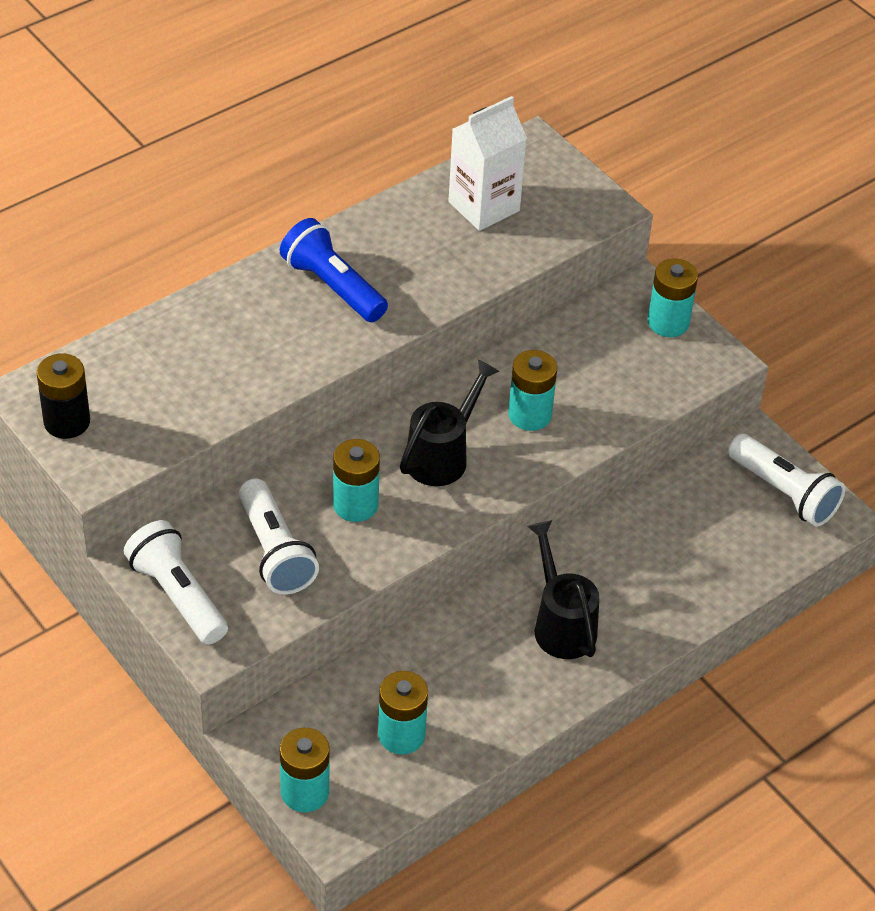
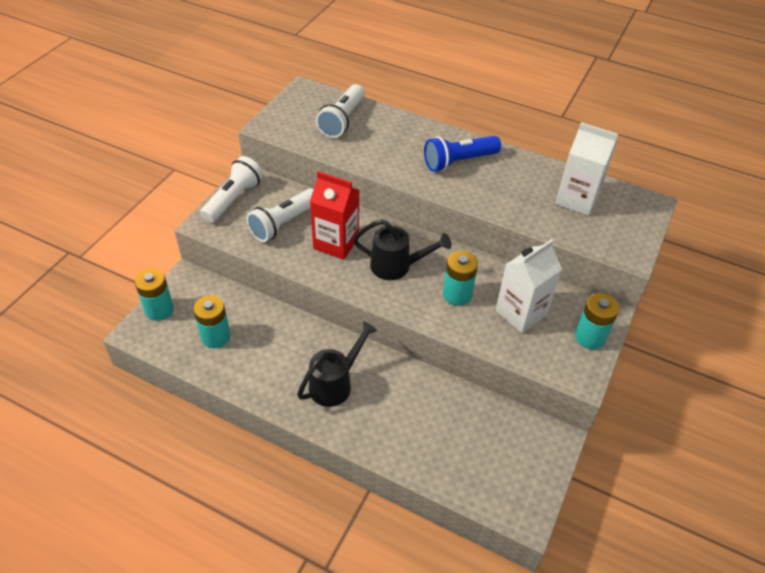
camera: 65 degrees right, 0 degrees up
black battery [37,353,90,439] -> none
blue flashlight [280,218,388,322] -> blue flashlight turned 135 degrees counterclockwise [424,136,501,172]
turquoise battery [333,439,380,522] -> red carton [310,171,359,260]
white flashlight [728,434,845,527] -> white flashlight moved to [316,84,364,138]
none -> white carton [496,239,562,333]

